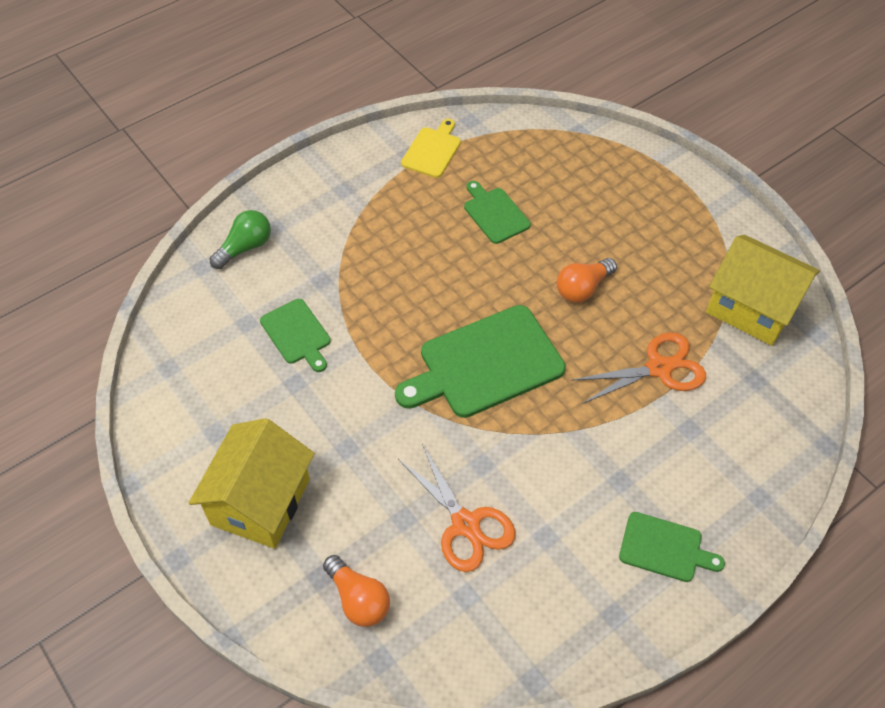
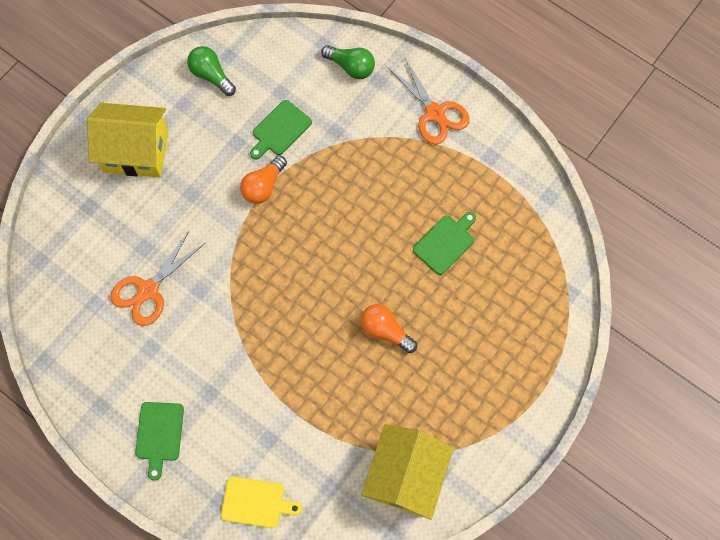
camera: 75 degrees right, 15 degrees up
orange light bulb [323,555,390,627] -> orange light bulb moved to [240,155,287,204]
green cutting board [395,305,566,418] -> none
yellow cutting board [401,119,461,178] -> yellow cutting board moved to [221,476,302,528]
orange scissors [571,332,706,404] -> orange scissors moved to [387,56,470,145]
none -> green light bulb [187,46,236,96]

